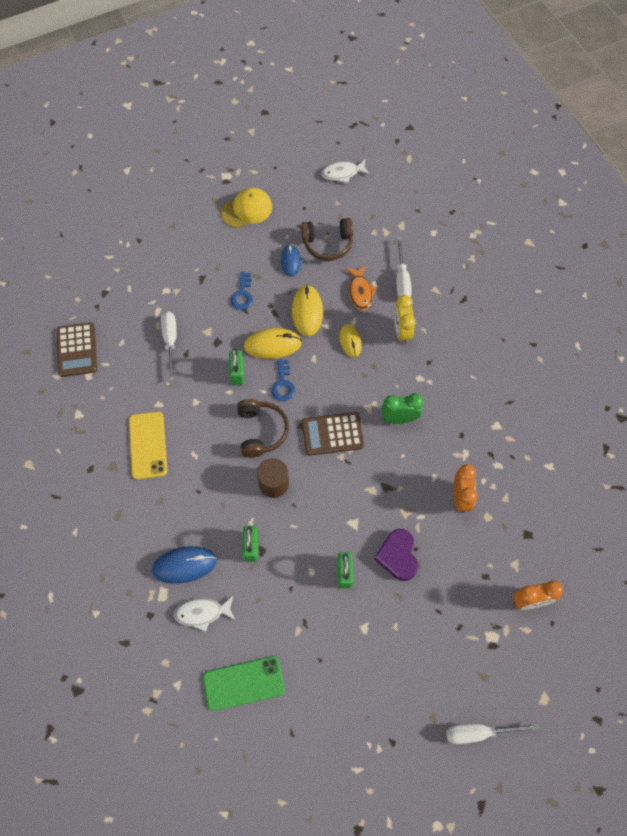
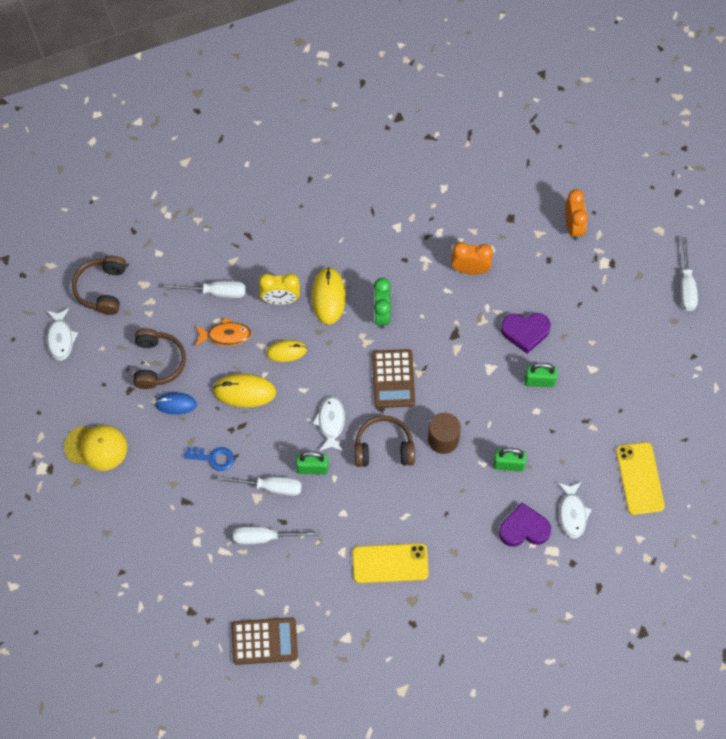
camera: 85 degrees left, 0 degrees up
blue mouse [152,546,217,584] -> purple heart [499,503,551,547]
green phone [203,656,285,711] -> yellow phone [616,442,665,515]
yellow cap [221,188,272,228] -> yellow cap turned 120 degrees clockwise [64,425,127,471]
yellow mouse [244,328,302,359] -> yellow mouse moved to [312,267,346,325]
blue key [272,360,295,401] -> white fish [313,396,345,451]
none -> brown headphones [72,256,126,315]
none -> white screwdriver [217,476,302,496]

